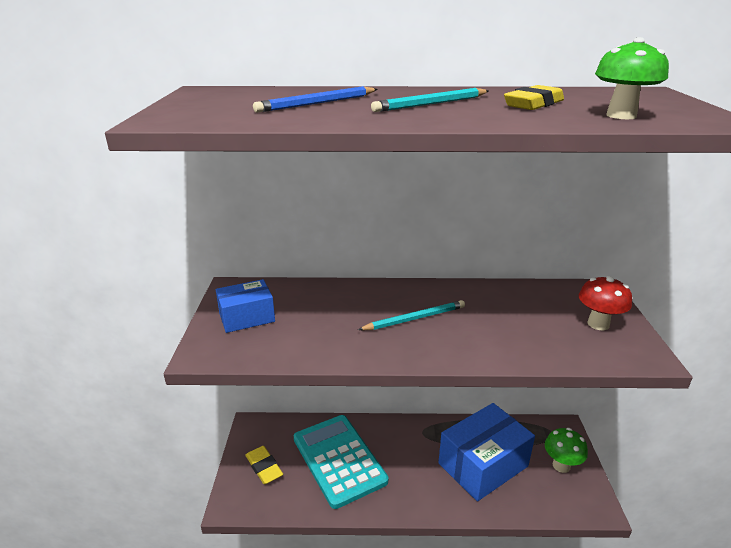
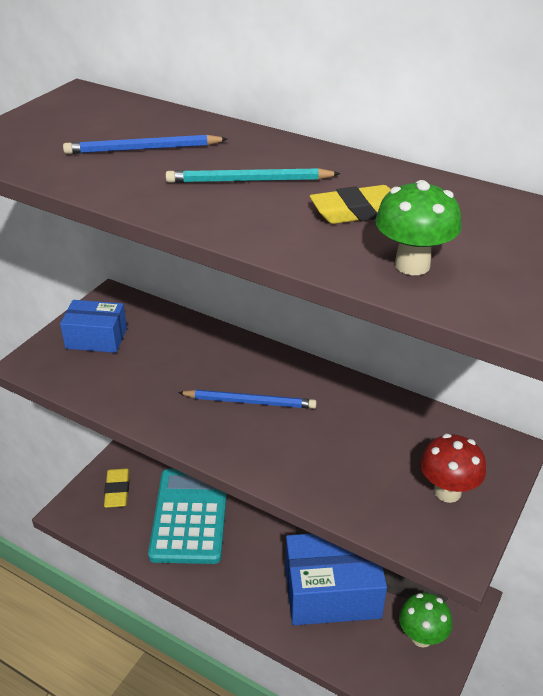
camera: 30 degrees right, 10 degrees up
turquoise pencil [358,300,465,330] -> blue pencil [178,390,317,409]

